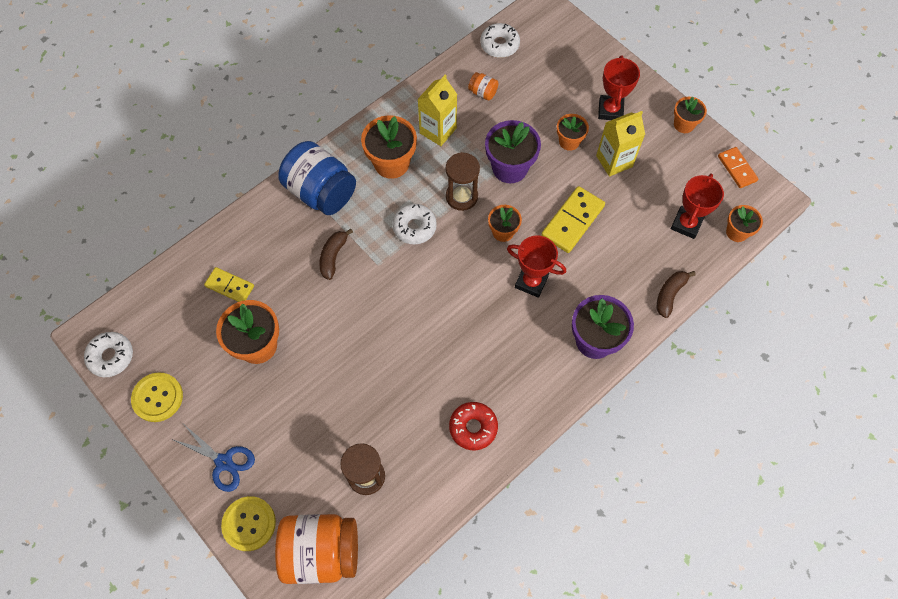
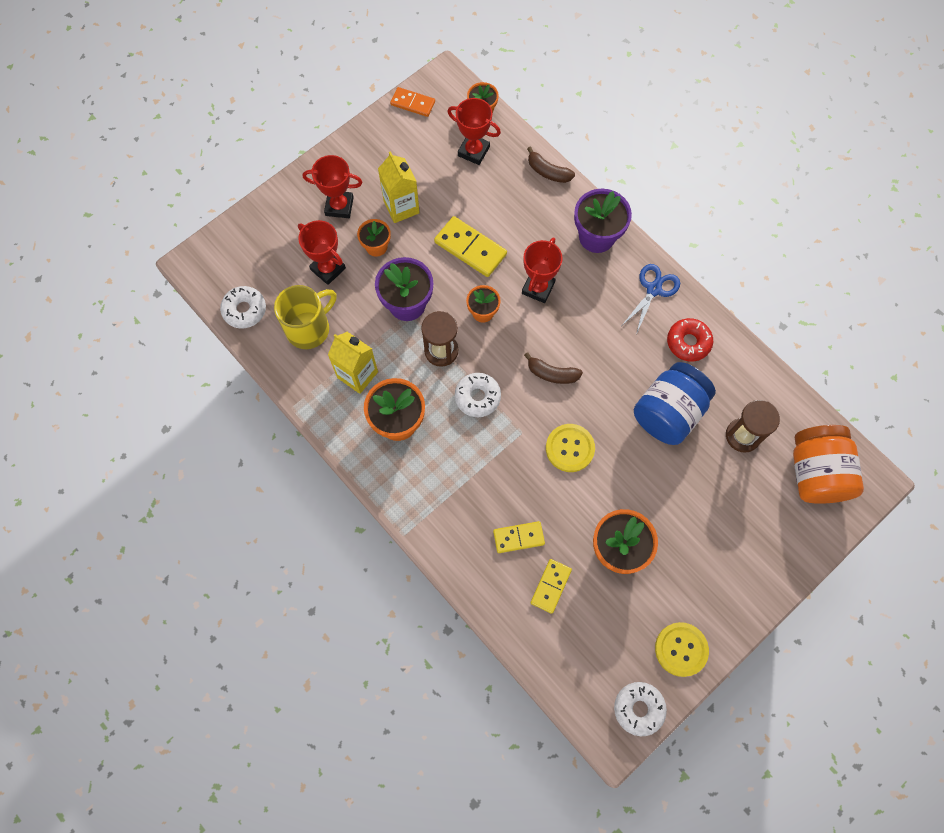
camera: 90 degrees left, 5 degrees up
blue scissors [174,426,255,492] -> blue scissors moved to [622,264,680,332]
yellow button [221,496,276,551] -> yellow button moved to [546,424,595,472]
blue jar [278,141,356,215] -> blue jar moved to [634,362,716,445]
brown banana [319,229,353,280] -> brown banana moved to [524,352,583,384]
orange jar [468,72,499,100] -> yellow mug [274,285,336,349]
orange flower pot [674,97,707,133] -> none
orange domino [718,147,758,188] -> orange domino turned 45 degrees clockwise [390,87,435,117]
none -> red trophy [298,220,346,285]
none -> yellow domino [493,521,545,553]

